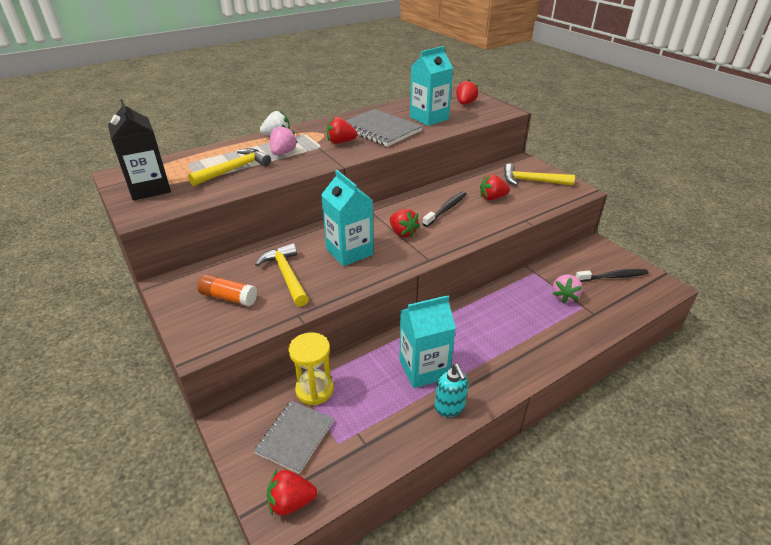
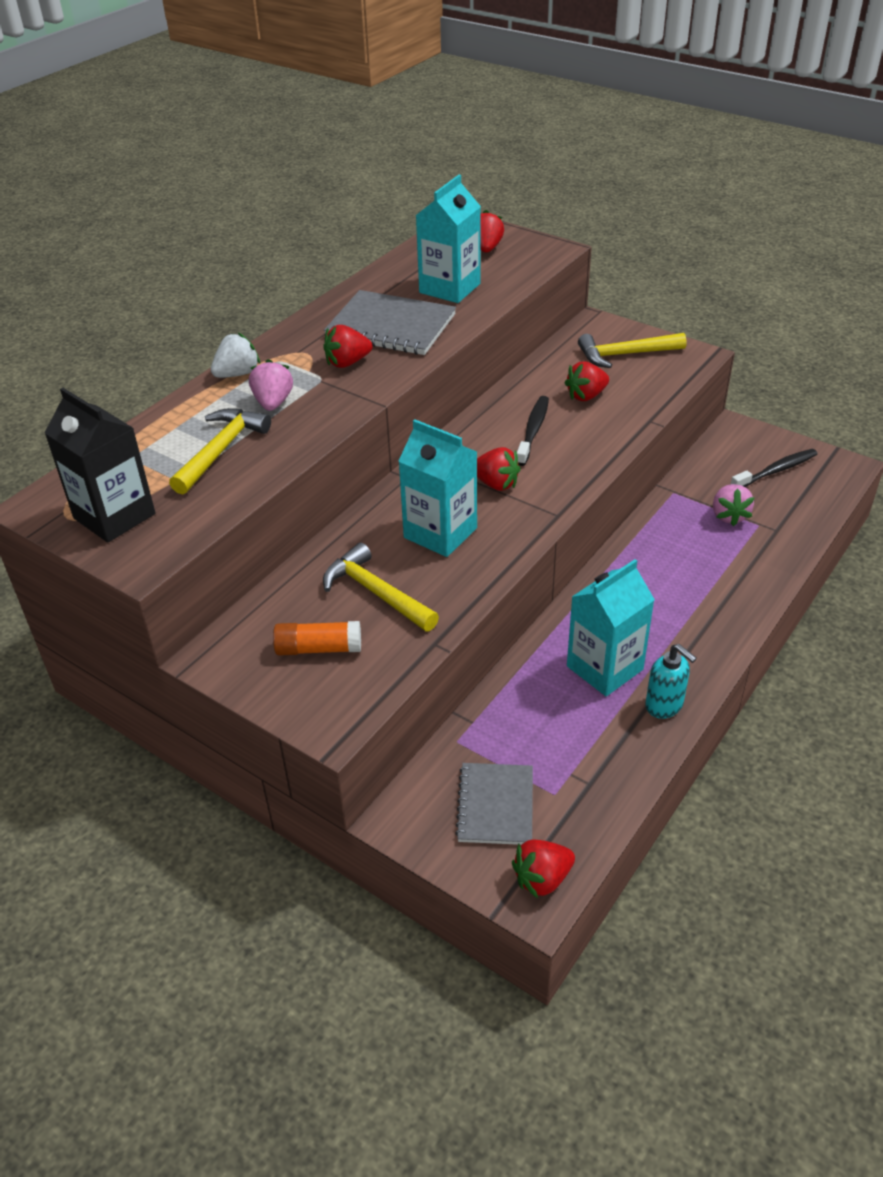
camera: 20 degrees left, 5 degrees up
yellow hourglass [288,332,334,406] -> none

